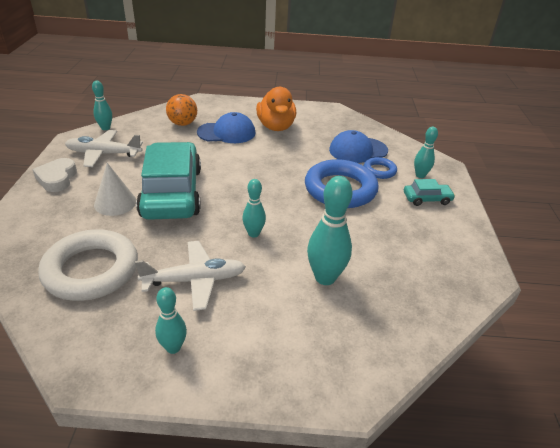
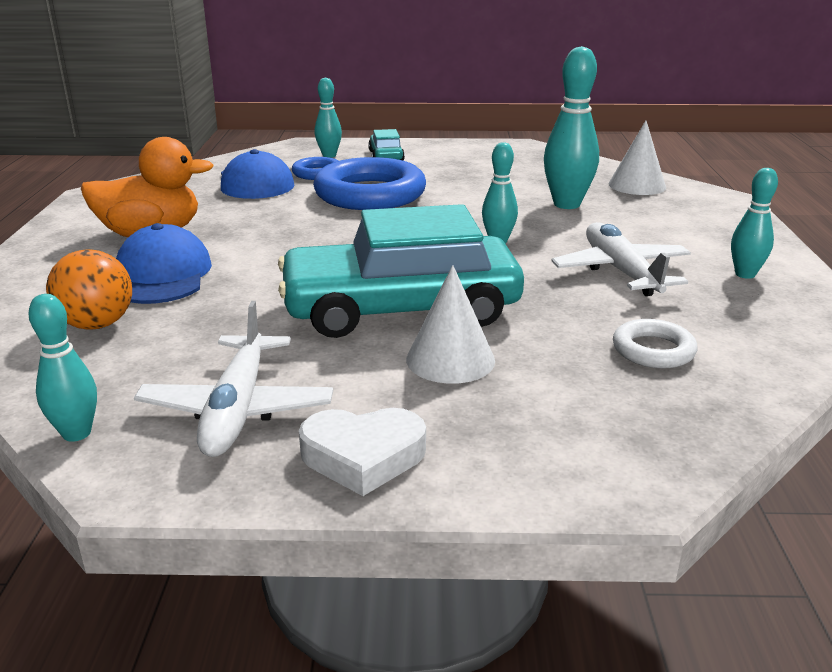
camera: 90 degrees left, 10 degrees down
white ring [38,229,138,301] -> white ring [613,319,698,368], size x0.49
none -> white cone [608,121,666,195]

